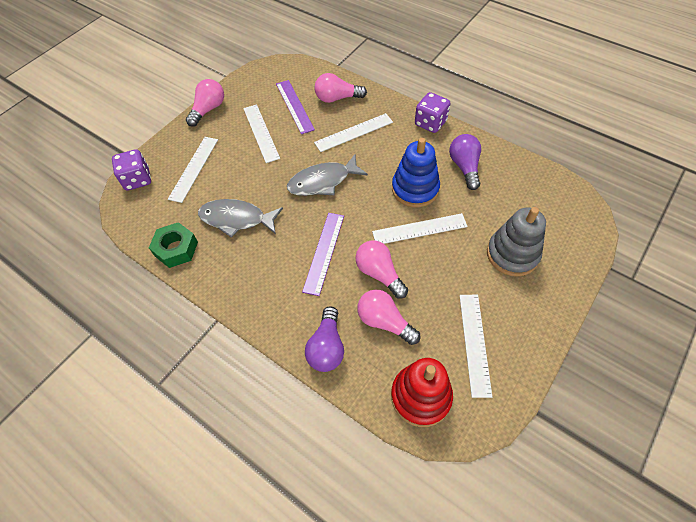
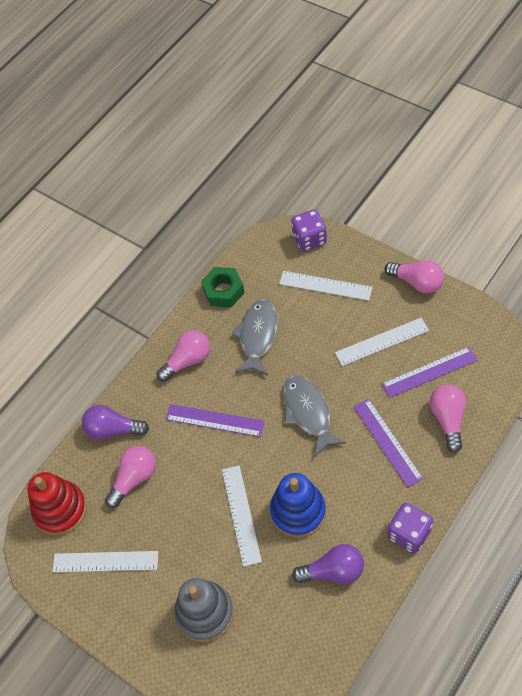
camera: 95 degrees right, 0 degrees up
white ruler [314,113,393,152] -> purple ruler [354,399,423,487]
pink light bulb [355,240,408,298] -> pink light bulb moved to [157,330,210,382]

